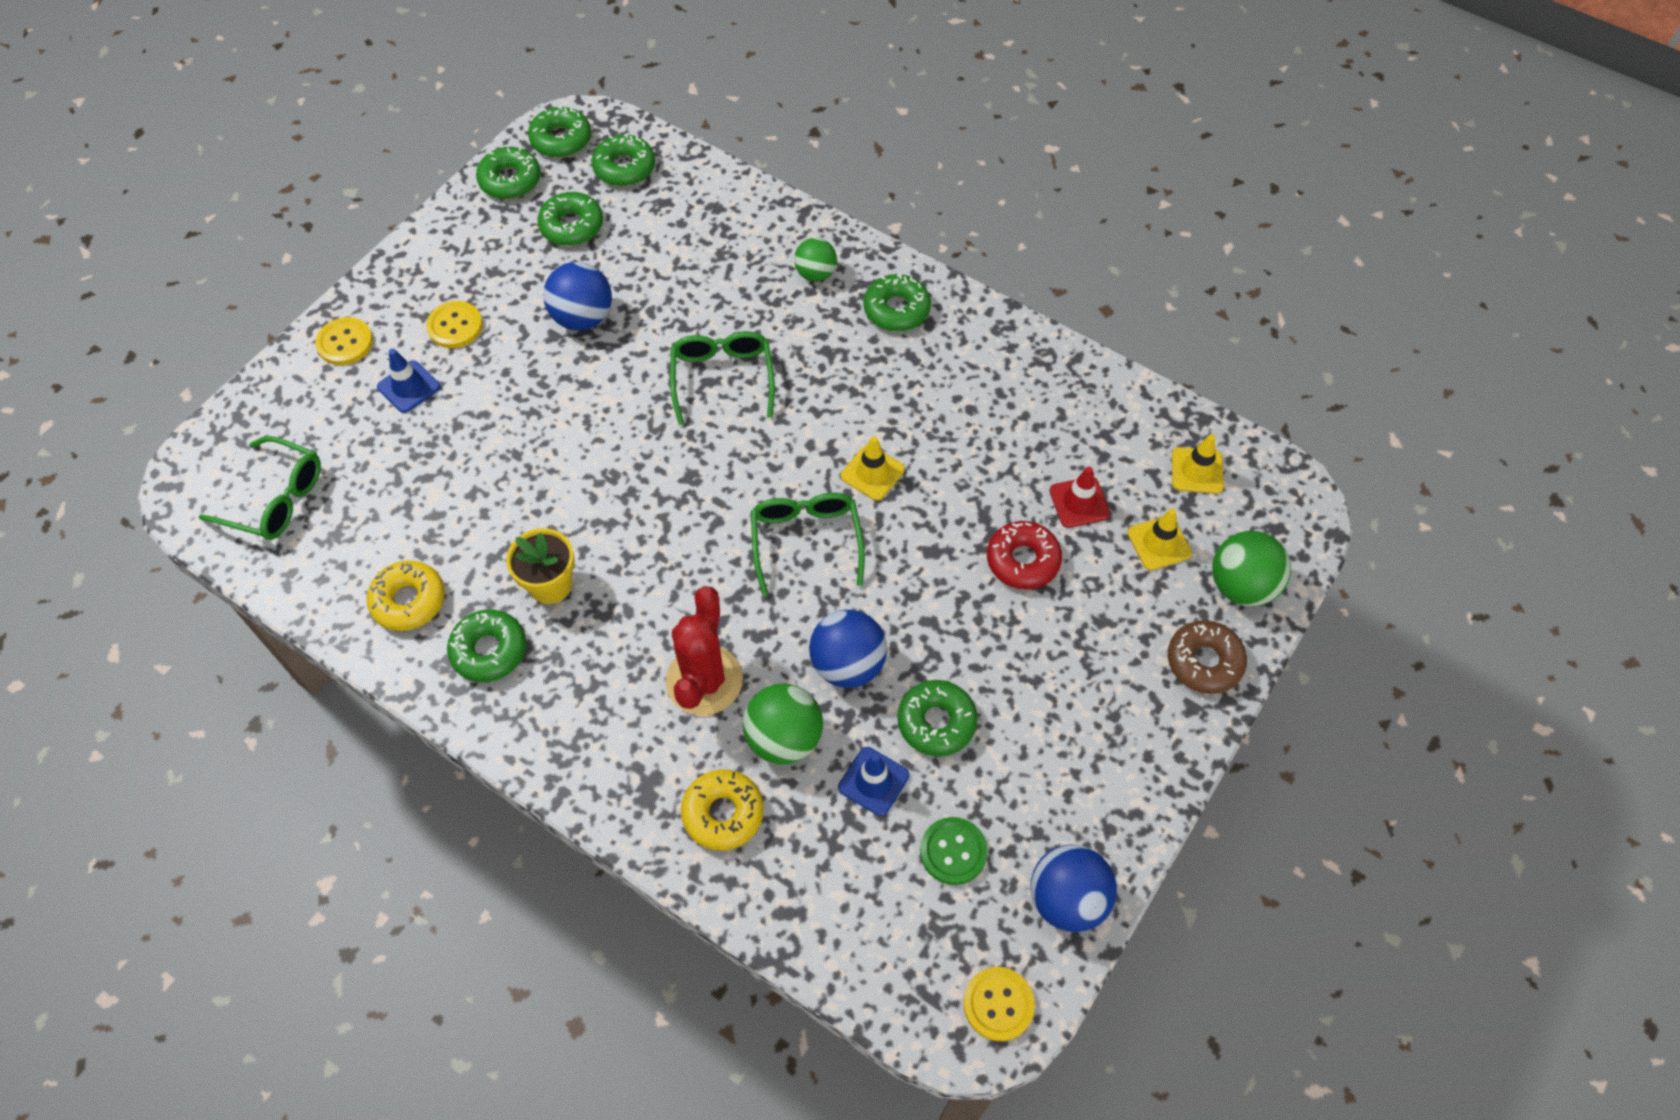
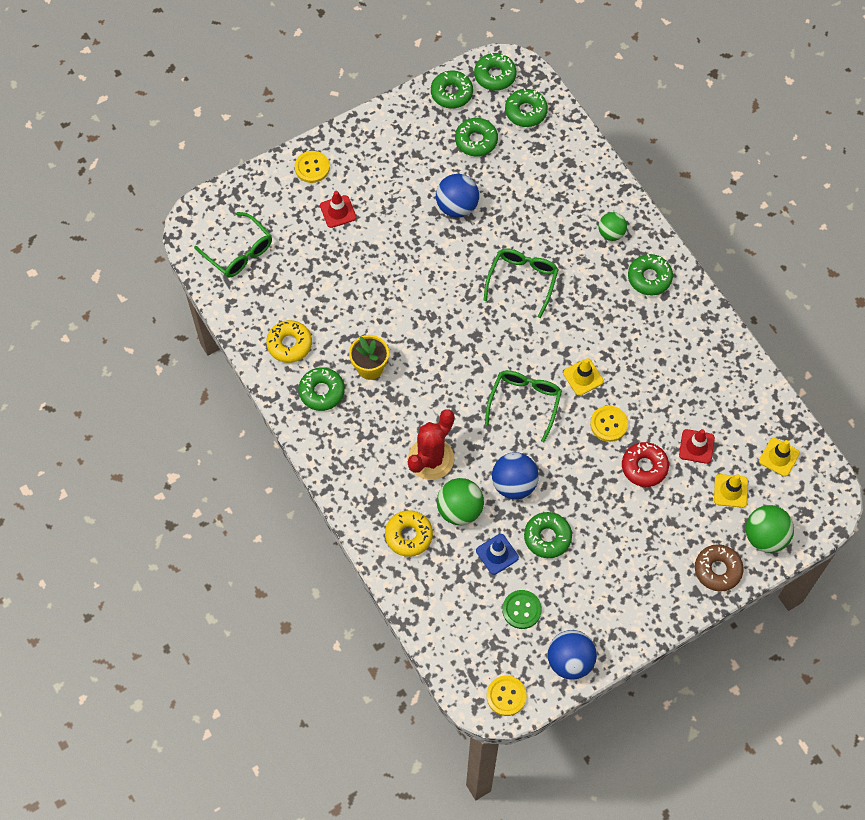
camera: 25 degrees right, 5 degrees up
blue traffic cone [377,349,440,413] -> red traffic cone [320,191,356,228]
yellow button [426,301,483,348] -> yellow button moved to [590,406,628,442]

